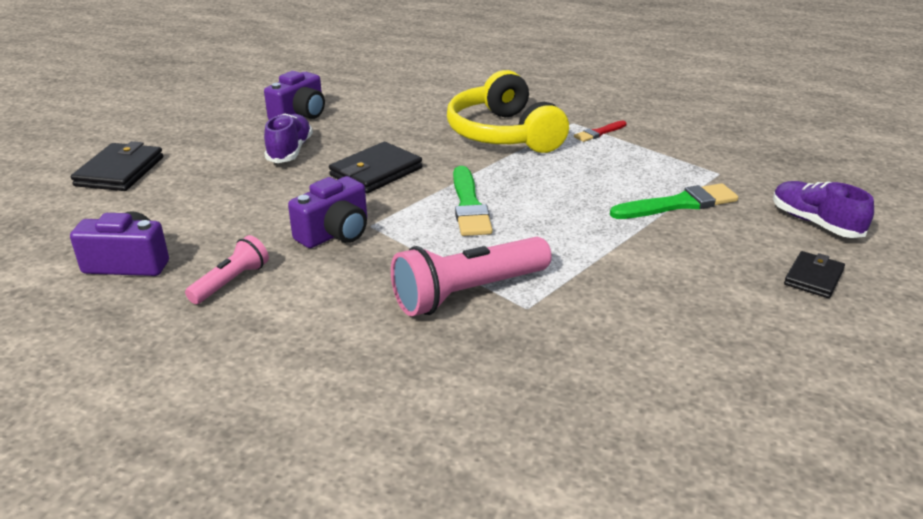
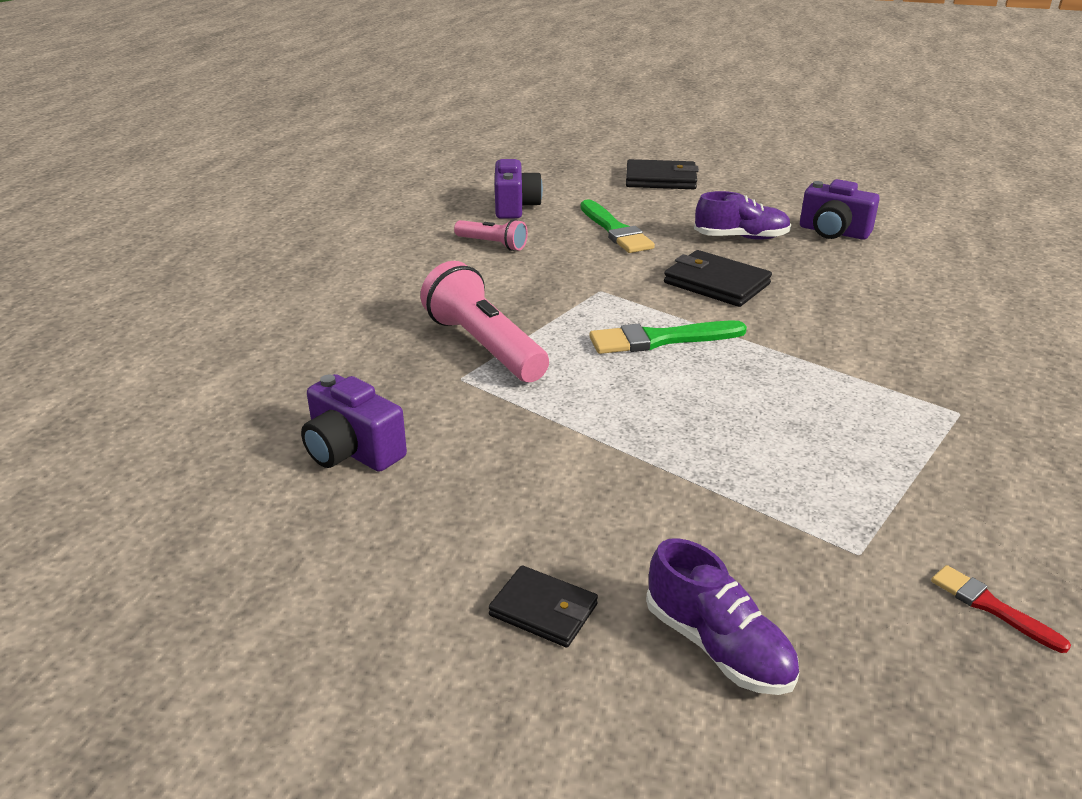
camera: 85 degrees right, 0 degrees up
purple camera [288,176,367,248] -> purple camera moved to [301,374,407,472]
yellow headphones [447,70,569,153] -> none
red brush [574,121,627,142] -> red brush moved to [931,565,1071,653]
green brush [610,183,739,219] -> green brush moved to [581,199,655,253]
purple shoe [773,181,874,238] -> purple shoe turned 90 degrees clockwise [646,538,799,695]

